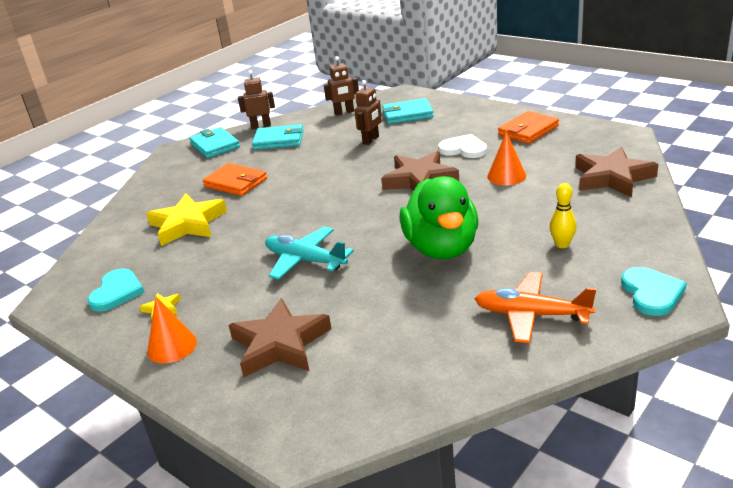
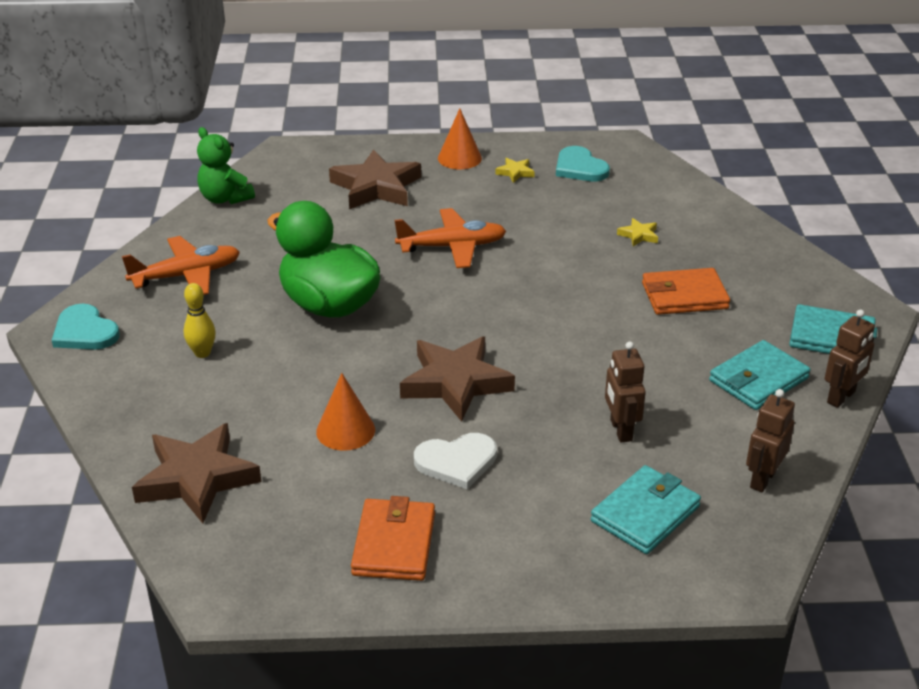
camera: 135 degrees right, 5 degrees up
yellow star [146,193,227,246] -> yellow star [617,218,658,246], size x0.43
turquoise plane [265,227,354,280] -> orange plane [395,208,506,268]
none -> green teddy bear [197,127,255,204]

